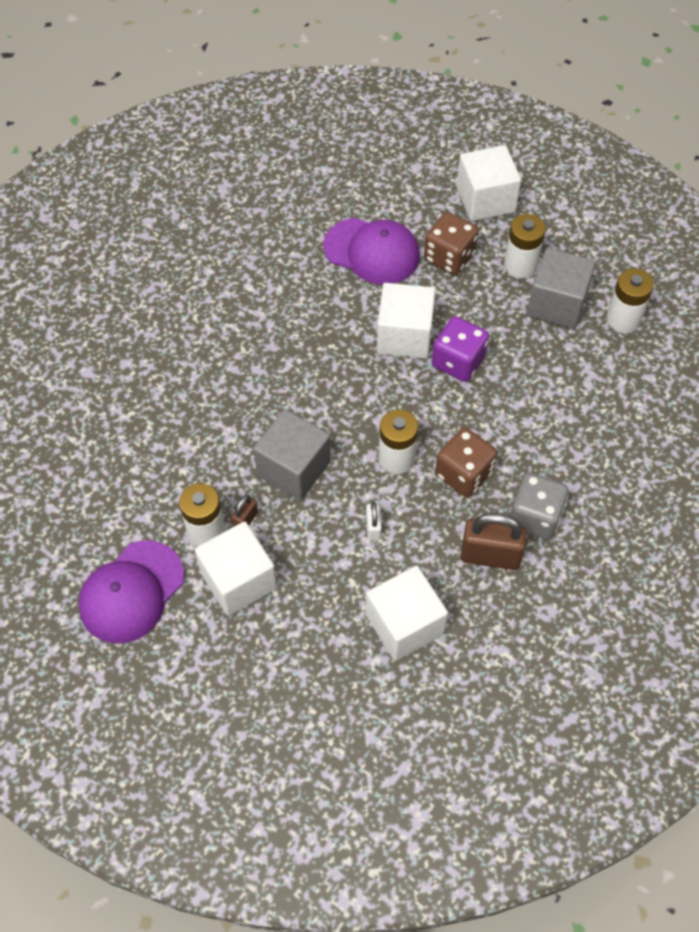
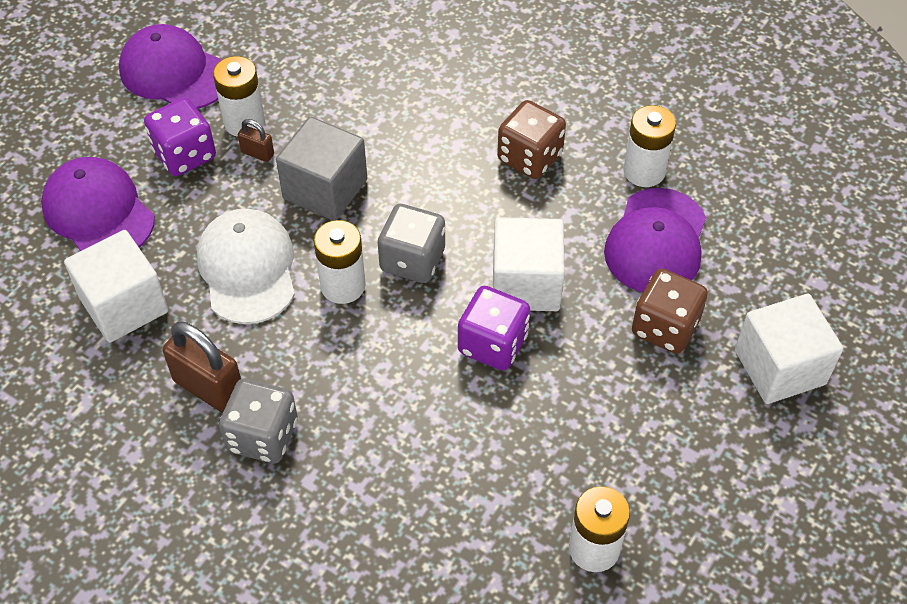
camera: 85 degrees right, 5 degrees down
white cube [195,521,277,616] -> purple dice [144,98,216,176]
white padlock [366,502,382,541] -> white cap [197,209,295,324]
brown dice [435,428,497,497] -> brown dice moved to [497,100,566,179]
brown padlock [461,513,527,570] -> brown padlock turned 60 degrees counterclockwise [162,321,241,413]
white battery [504,214,546,279] -> white battery moved to [623,105,676,187]
grey cube [527,248,596,329] -> none
none -> purple cap [41,157,155,251]
none -> grey dice [378,204,445,283]

